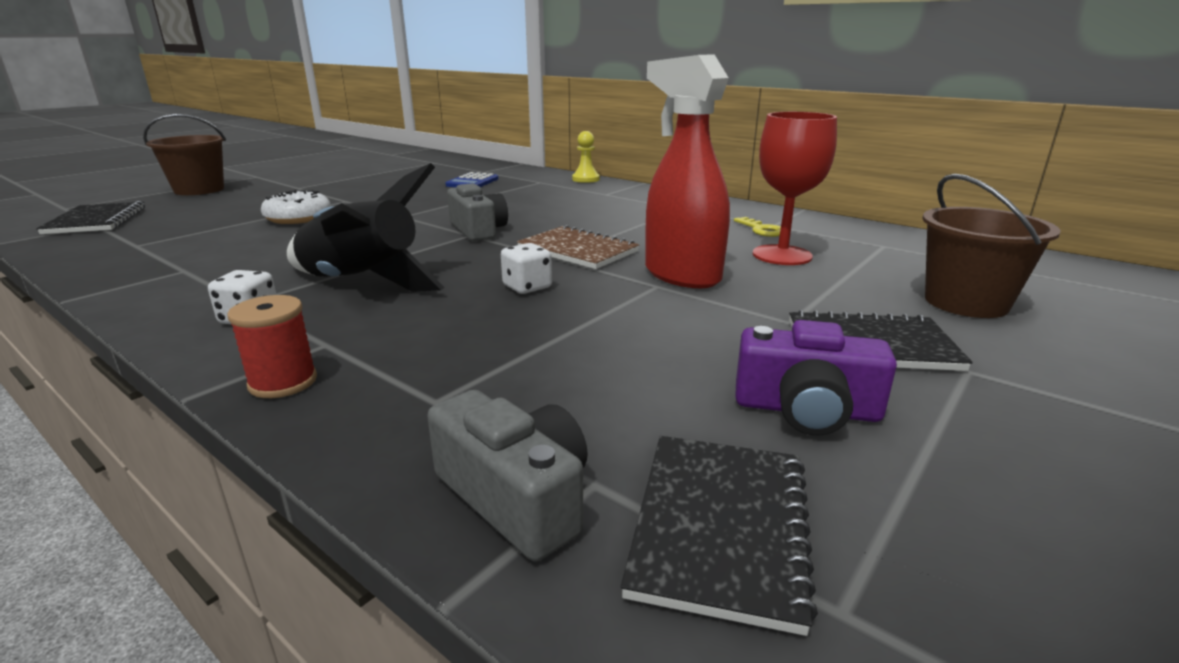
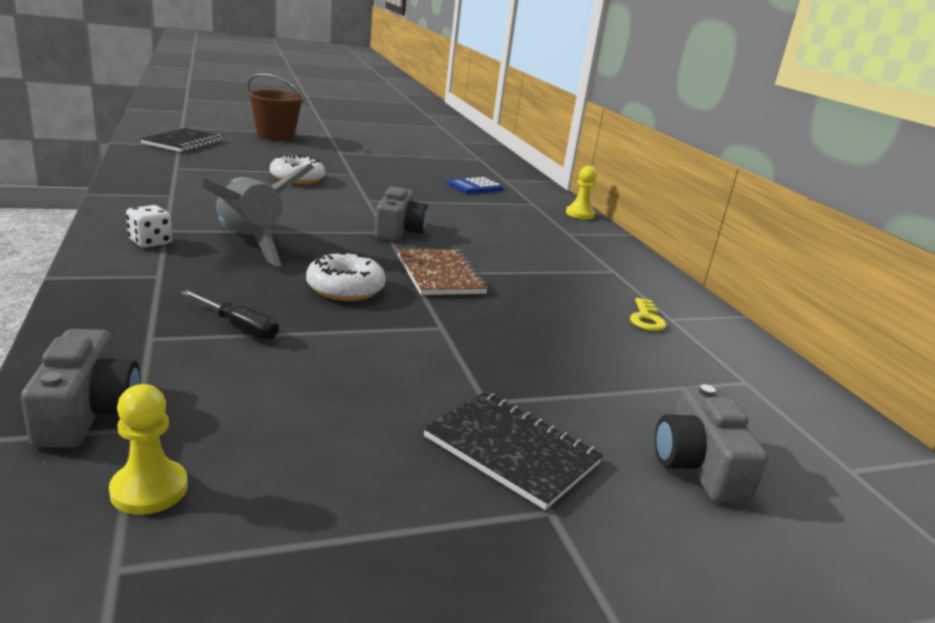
camera: 30 degrees right, 0 degrees up
red spool [227,295,317,398] -> none
black rocket [287,163,445,292] -> grey rocket [201,163,314,267]
white dice [501,243,552,294] -> white donut [306,252,386,301]
black notebook [621,436,818,636] -> yellow pawn [109,384,188,515]
red spray bottle [645,54,730,288] -> none
purple camera [735,320,897,435] -> none
red goblet [753,112,837,265] -> none
brown bucket [922,174,1061,318] -> grey camera [655,384,768,504]
none -> black screwdriver [181,290,279,340]

